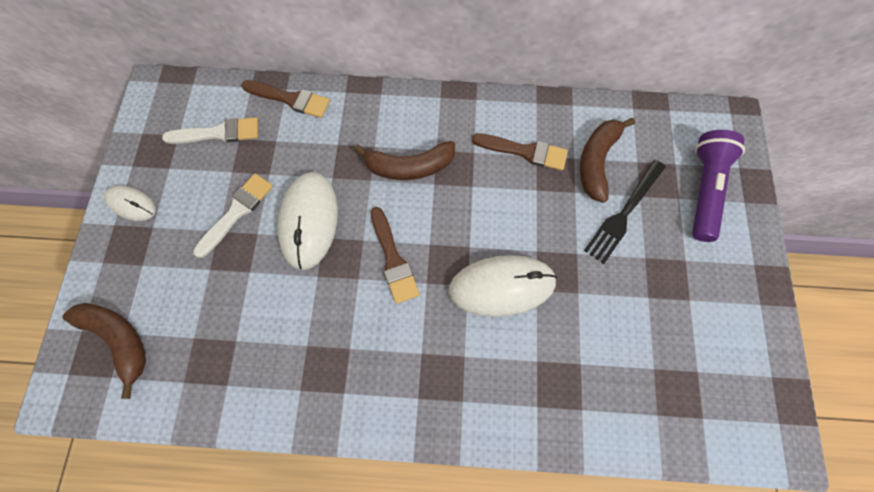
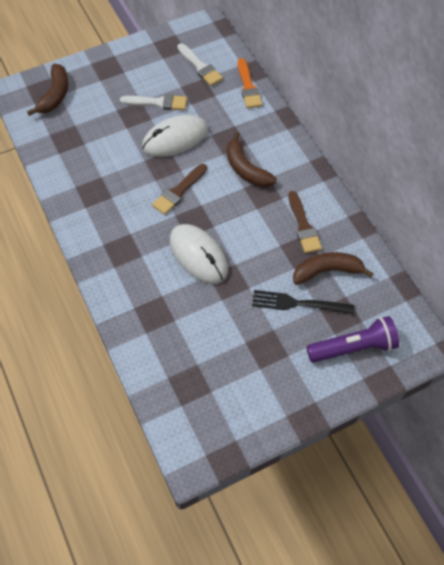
camera: 60 degrees right, 10 degrees down
white mouse [104,186,156,221] -> none
brown brush [241,80,330,118] -> orange brush [238,58,262,108]

